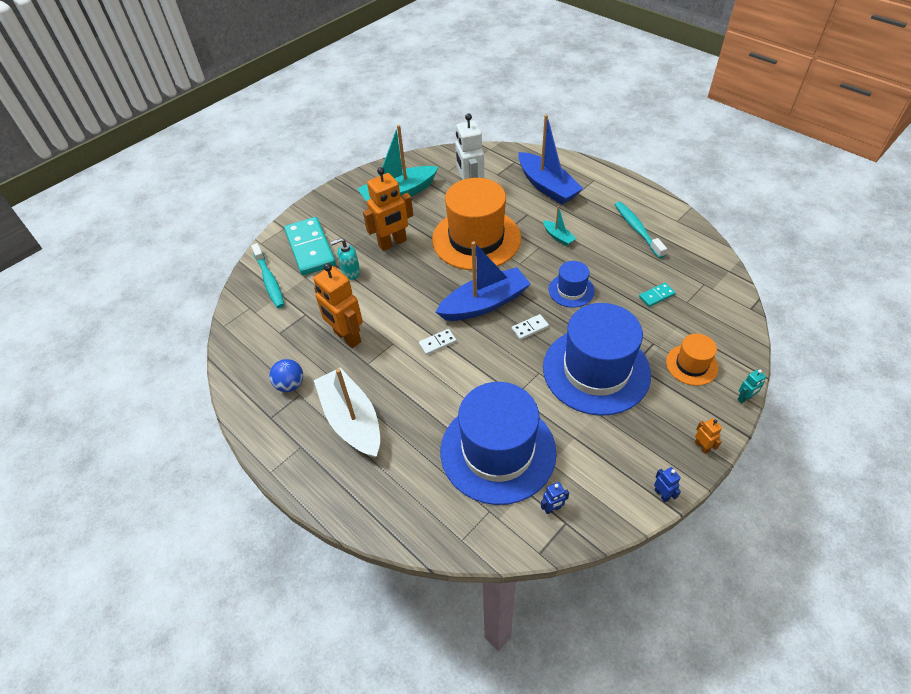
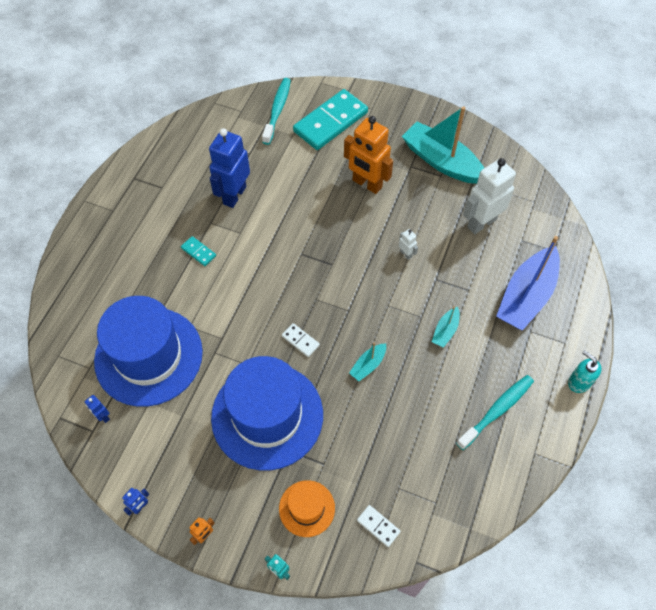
camera: 65 degrees right, 10 degrees up
turquoise toothbrush [251,243,285,308] -> turquoise toothbrush turned 150 degrees clockwise [262,78,291,145]
blue ball [269,359,303,392] -> none
orange robot [313,263,363,348] -> blue robot [209,128,250,208]
white boat [314,367,380,458] -> none
turquoise soap dispenser [330,238,360,280] -> turquoise soap dispenser moved to [568,350,602,393]
white domino [419,329,456,355] -> white domino moved to [357,505,401,547]
orange hat [432,178,521,271] -> white robot [399,229,418,260]
blue boat [436,241,531,321] -> none
blue hat [549,261,595,308] -> turquoise boat [349,342,386,381]
turquoise domino [639,283,676,307] -> turquoise domino moved to [181,236,216,266]

